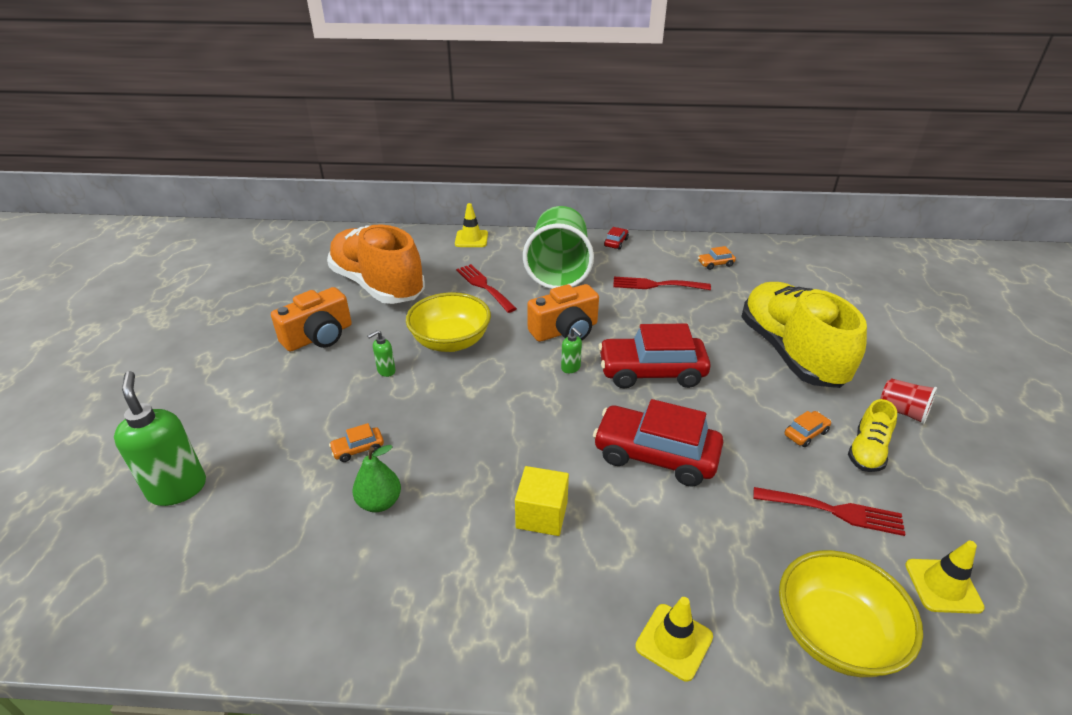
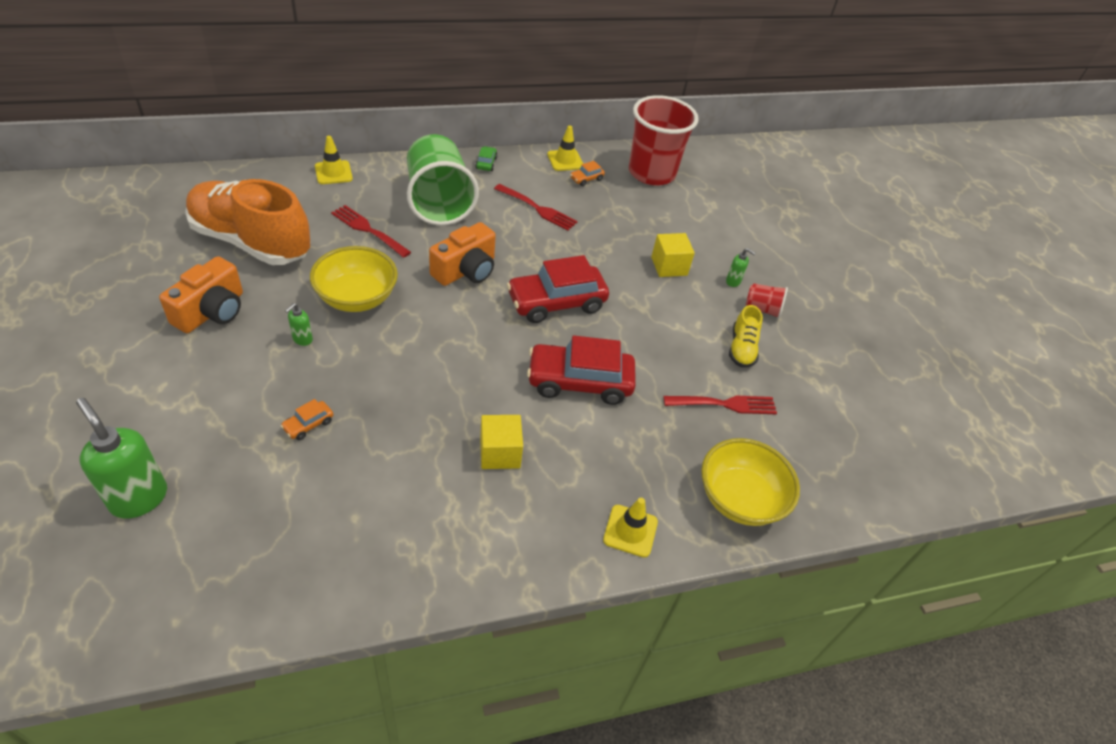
camera: 25 degrees left, 10 degrees up
green pear [352,445,401,512] -> none
green soap dispenser [561,328,582,373] -> green soap dispenser moved to [726,248,756,287]
red car [604,227,629,250] -> green car [475,146,498,171]
red fork [613,277,711,290] -> red fork turned 135 degrees counterclockwise [494,184,578,231]
yellow shoe [741,282,867,388] -> yellow cube [651,233,695,277]
orange car [785,411,831,447] -> none
yellow traffic cone [905,541,985,614] -> yellow traffic cone moved to [547,126,583,171]
none -> red cup [629,95,699,186]

